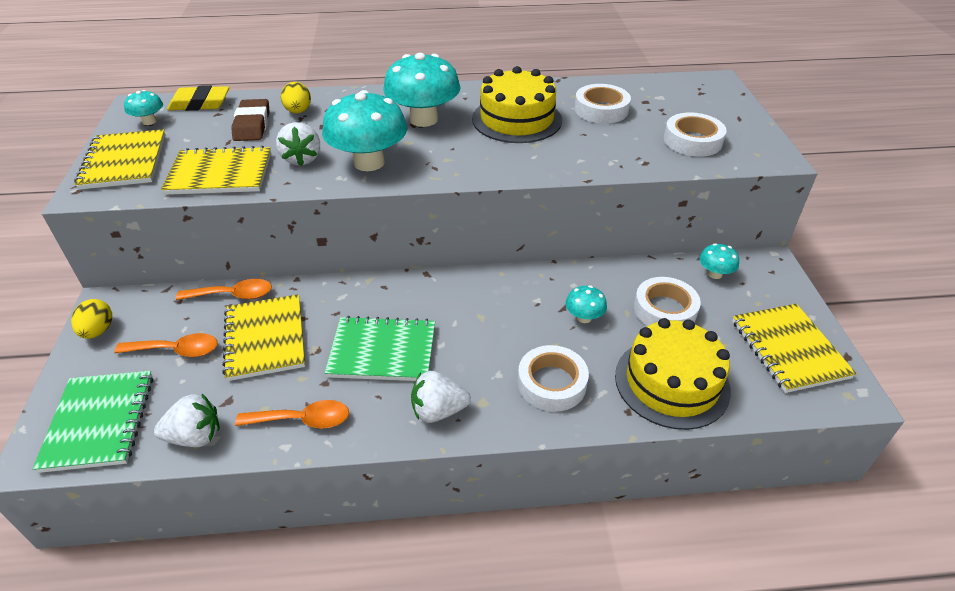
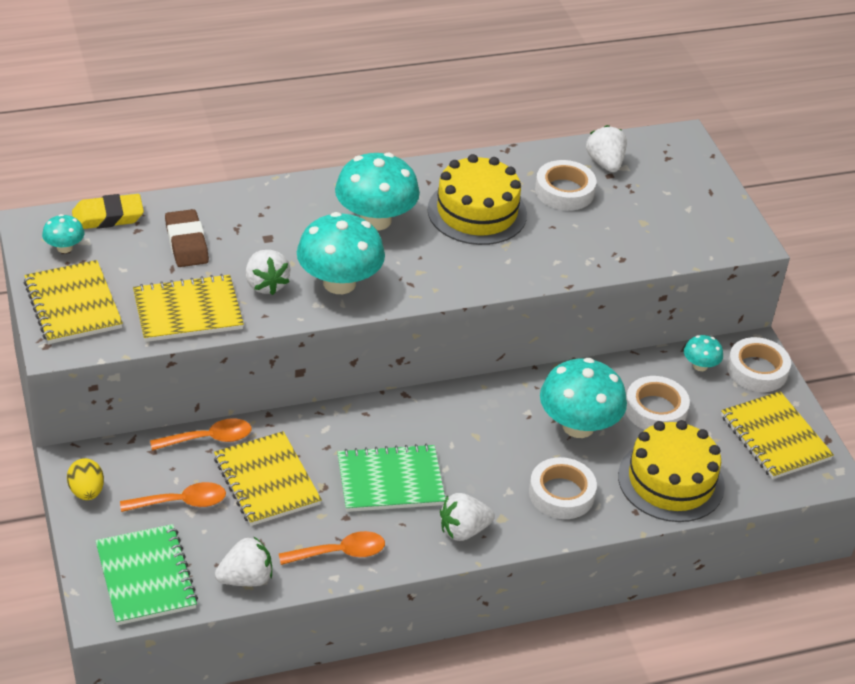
camera: 15 degrees left, 0 degrees up
yellow egg [281,82,311,113] -> none
turquoise mushroom [566,285,607,323] -> turquoise mushroom [540,358,627,438], size x2.09
white tape [664,112,727,157] -> white tape moved to [727,337,791,392]
none -> white strawberry [586,125,627,172]

